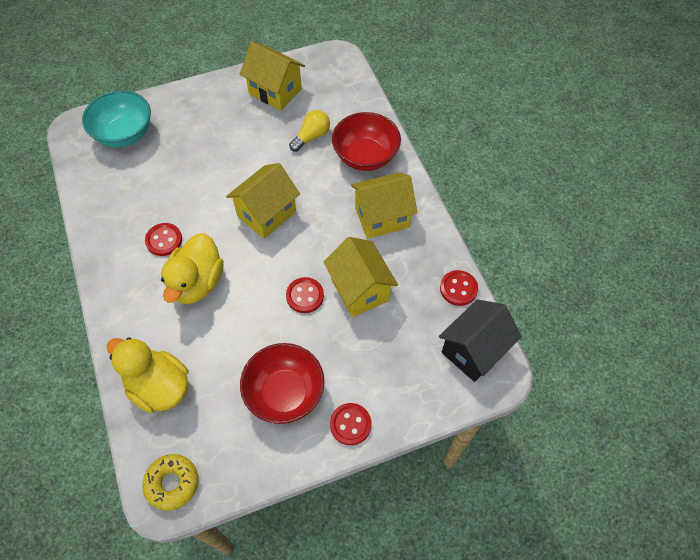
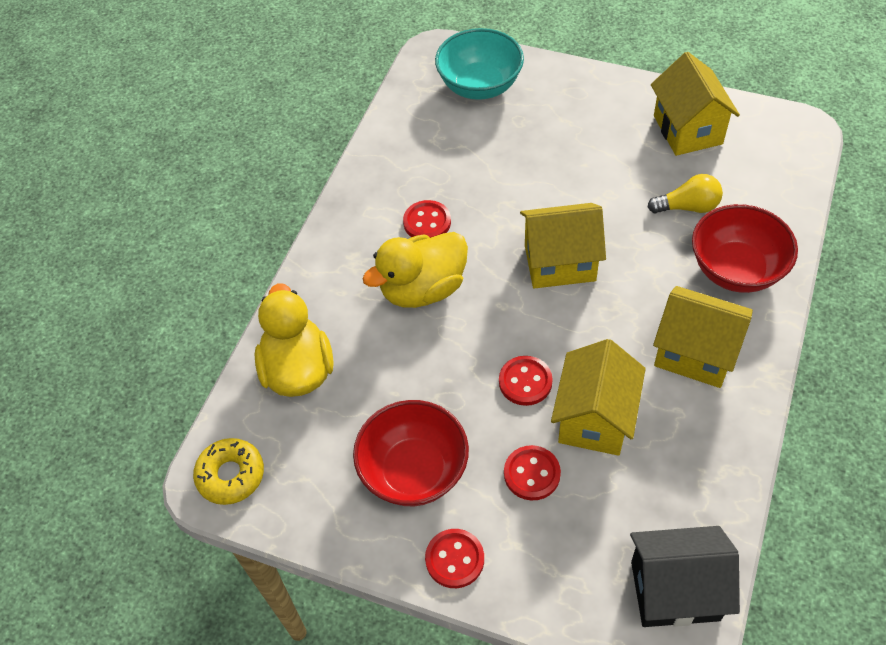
camera: 45 degrees right, 5 degrees down
red button [440,270,478,306] -> red button moved to [504,445,561,500]

